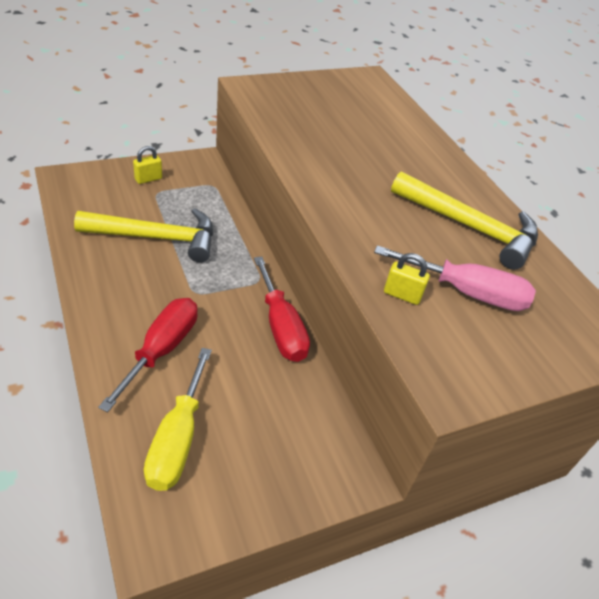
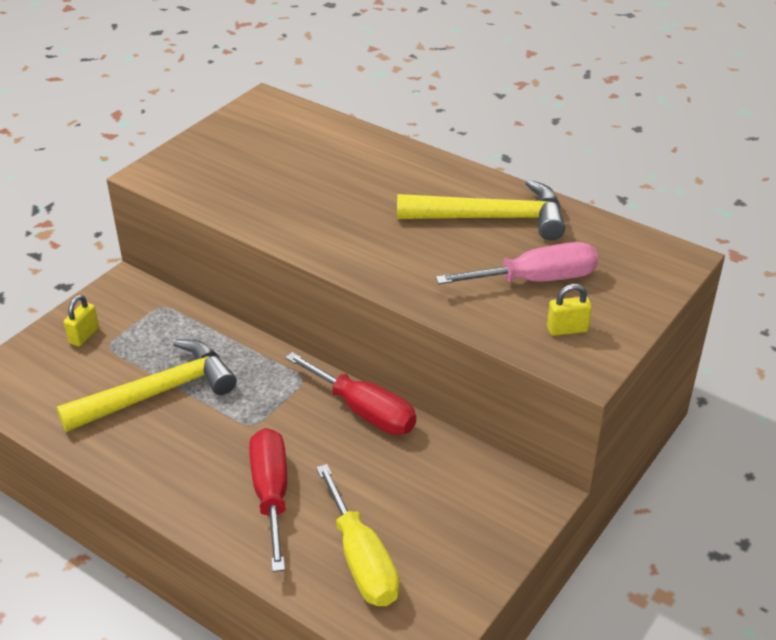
camera: 25 degrees left, 5 degrees down
yellow padlock [384,253,430,305] -> yellow padlock moved to [547,284,592,336]

